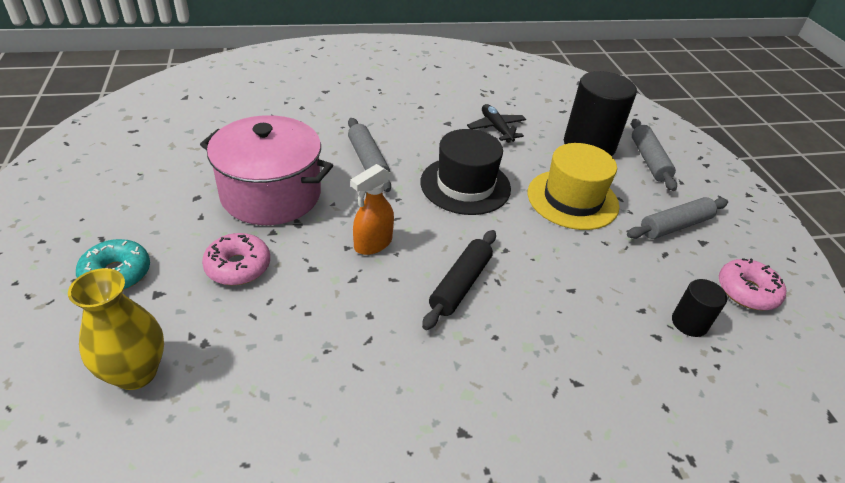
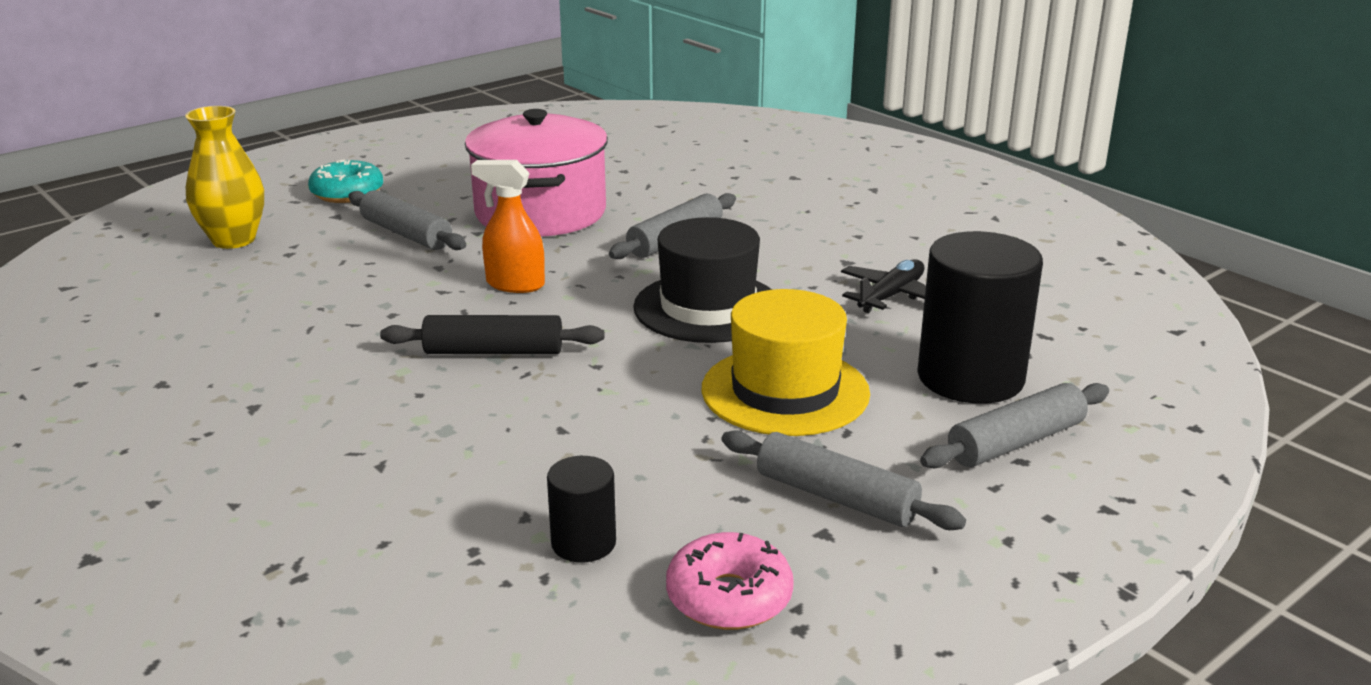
camera: 65 degrees right, 15 degrees down
pink donut [202,233,270,285] -> grey rolling pin [348,190,466,250]

